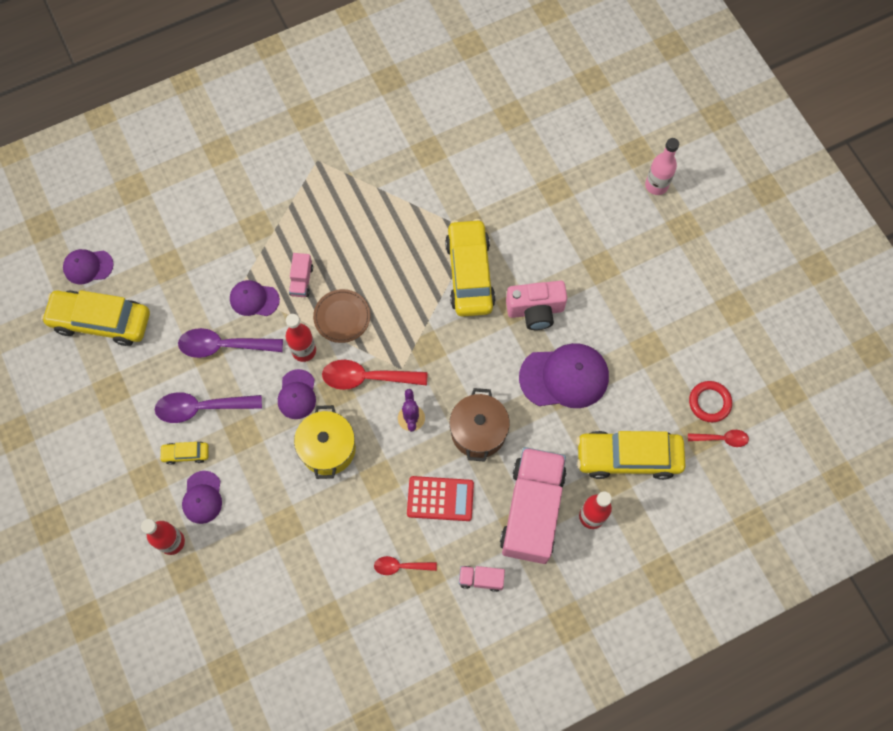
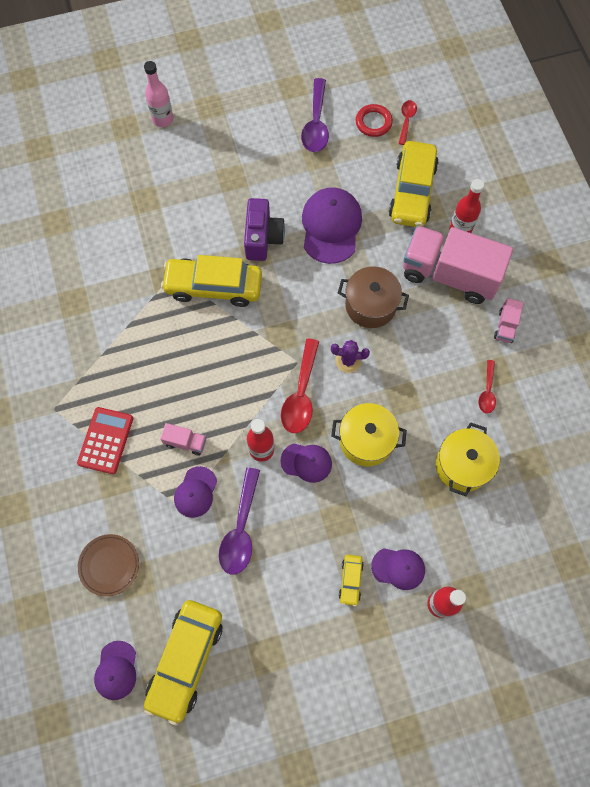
camera: 80 degrees left, 0 degrees up
purple spoon [155,392,262,423] -> purple spoon moved to [301,78,329,152]
brown plate [313,289,370,343] -> brown plate moved to [78,534,139,597]
red calculator [407,476,474,521] -> red calculator moved to [77,407,133,474]
pink camera [506,281,567,330] -> purple camera [244,198,285,261]
none -> yellow pot [436,422,500,496]

